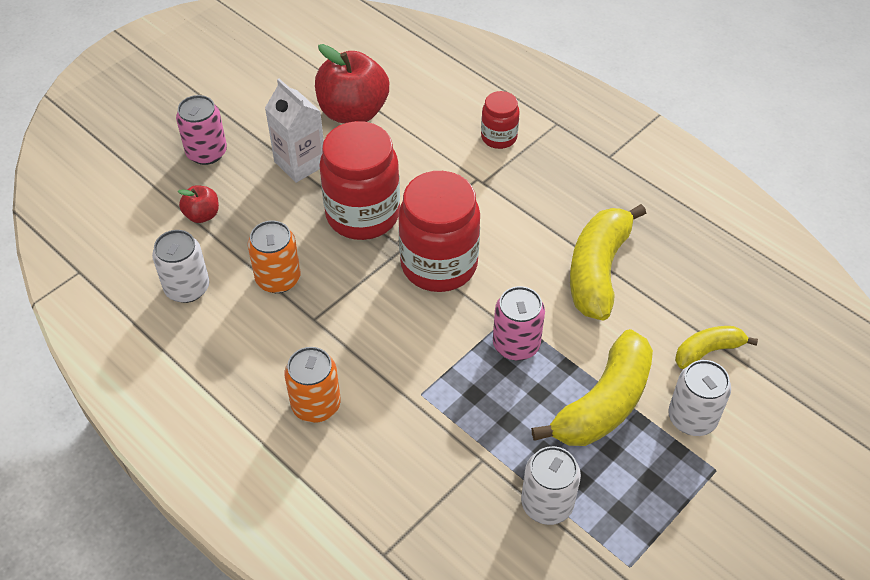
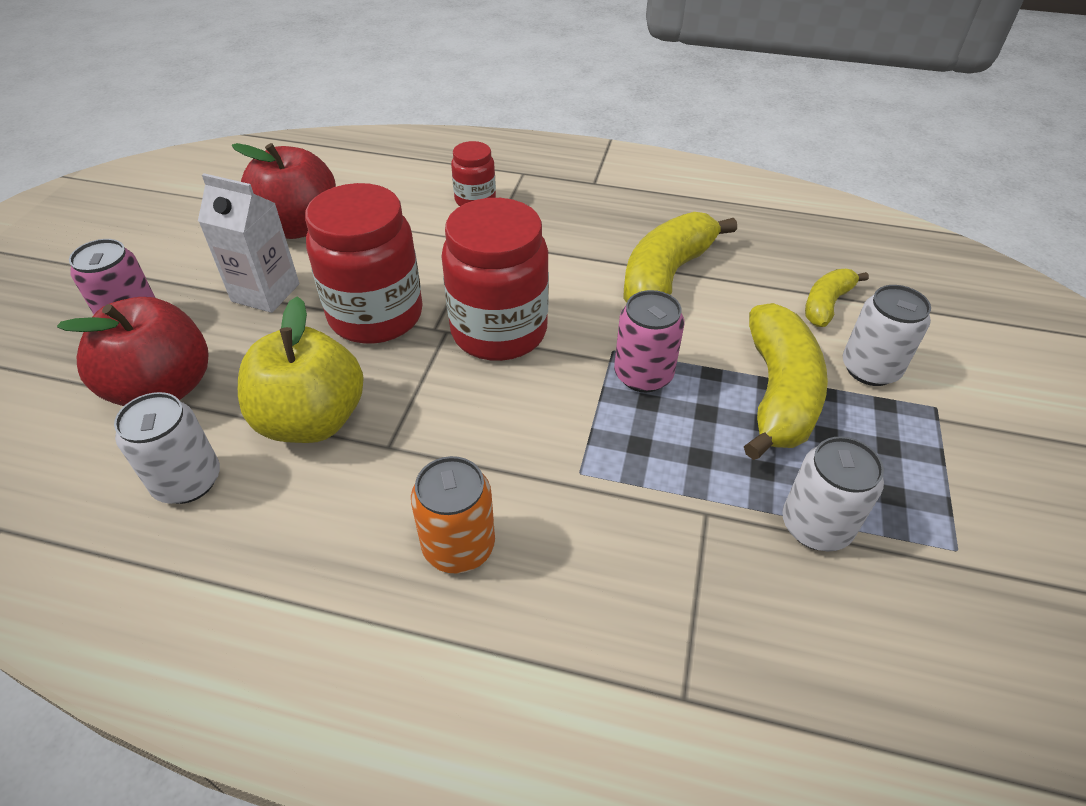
camera: 30 degrees left, 5 degrees down
red apple [178,185,219,223] -> red apple [57,297,209,406], size x2.06
orange can [248,220,301,293] -> yellow apple [238,296,364,443]
yellow banana [570,204,646,321] -> yellow banana turned 45 degrees clockwise [623,212,737,303]

